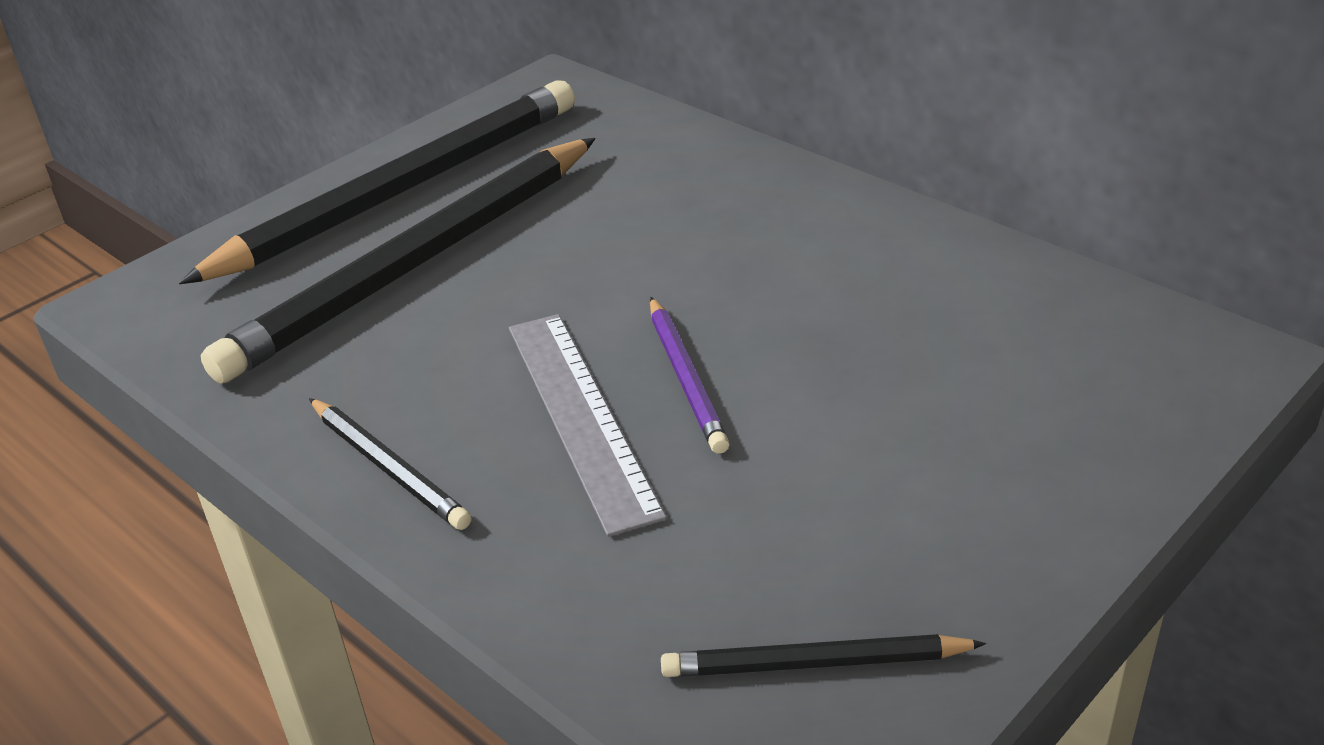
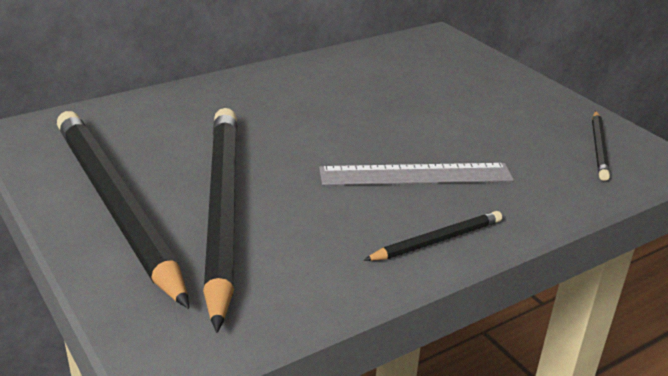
camera: 80 degrees left, 5 degrees down
black pencil [200,138,596,384] -> black pencil turned 150 degrees counterclockwise [203,108,237,333]
purple pencil [650,297,730,454] -> none

